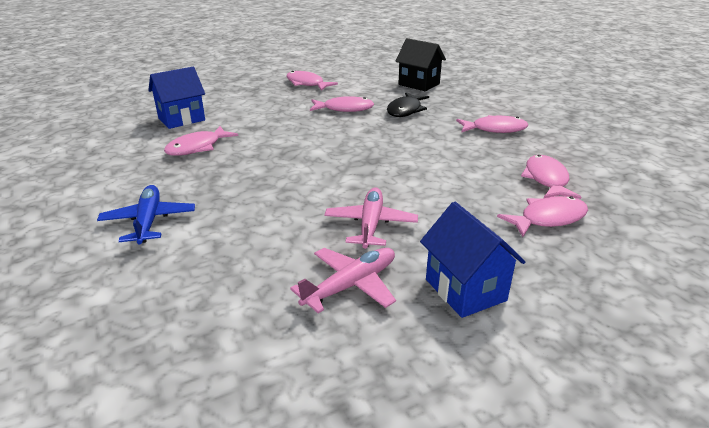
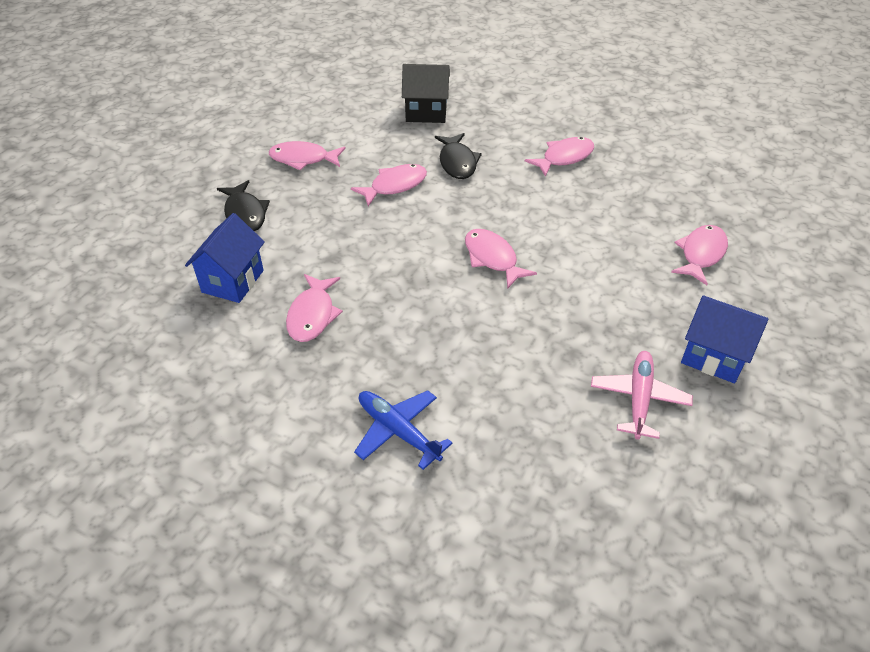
camera: 35 degrees left, 15 degrees up
pink plane [324,187,418,249] -> none
pink fish [521,155,581,199] -> pink fish moved to [465,229,537,289]
none -> black fish [217,180,270,231]

